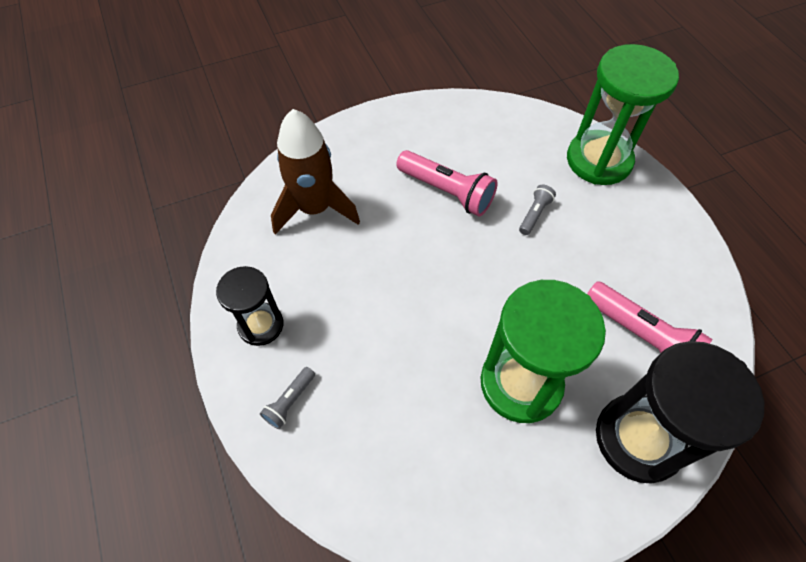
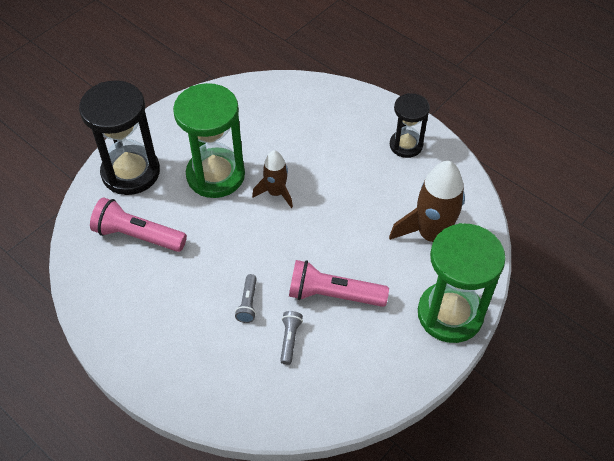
camera: 155 degrees right, 5 degrees down
grey flashlight [260,367,315,429] -> grey flashlight moved to [280,311,303,365]
green hourglass [567,44,679,185] -> green hourglass moved to [418,223,506,343]
none -> brown rocket [252,150,293,208]

